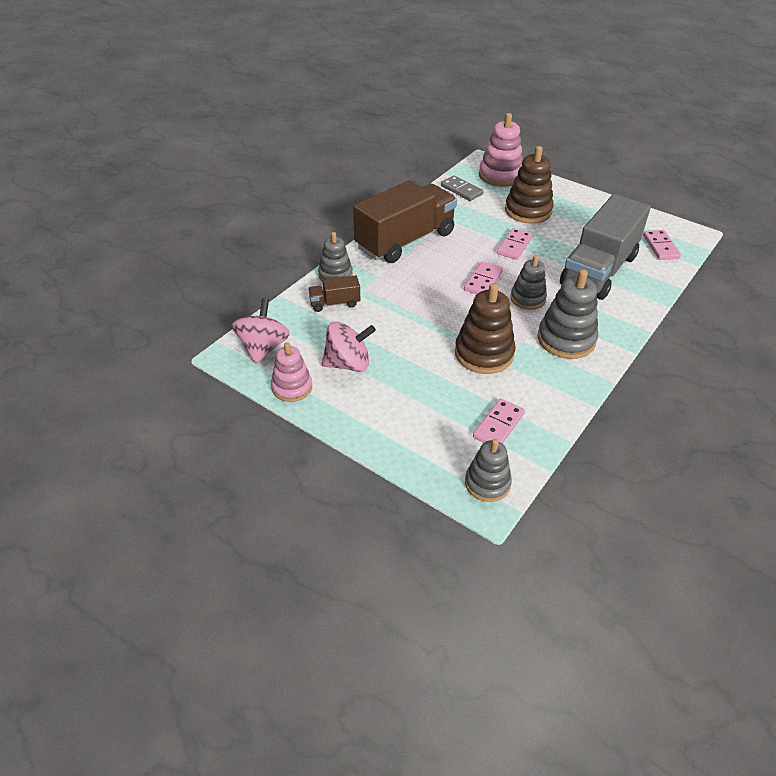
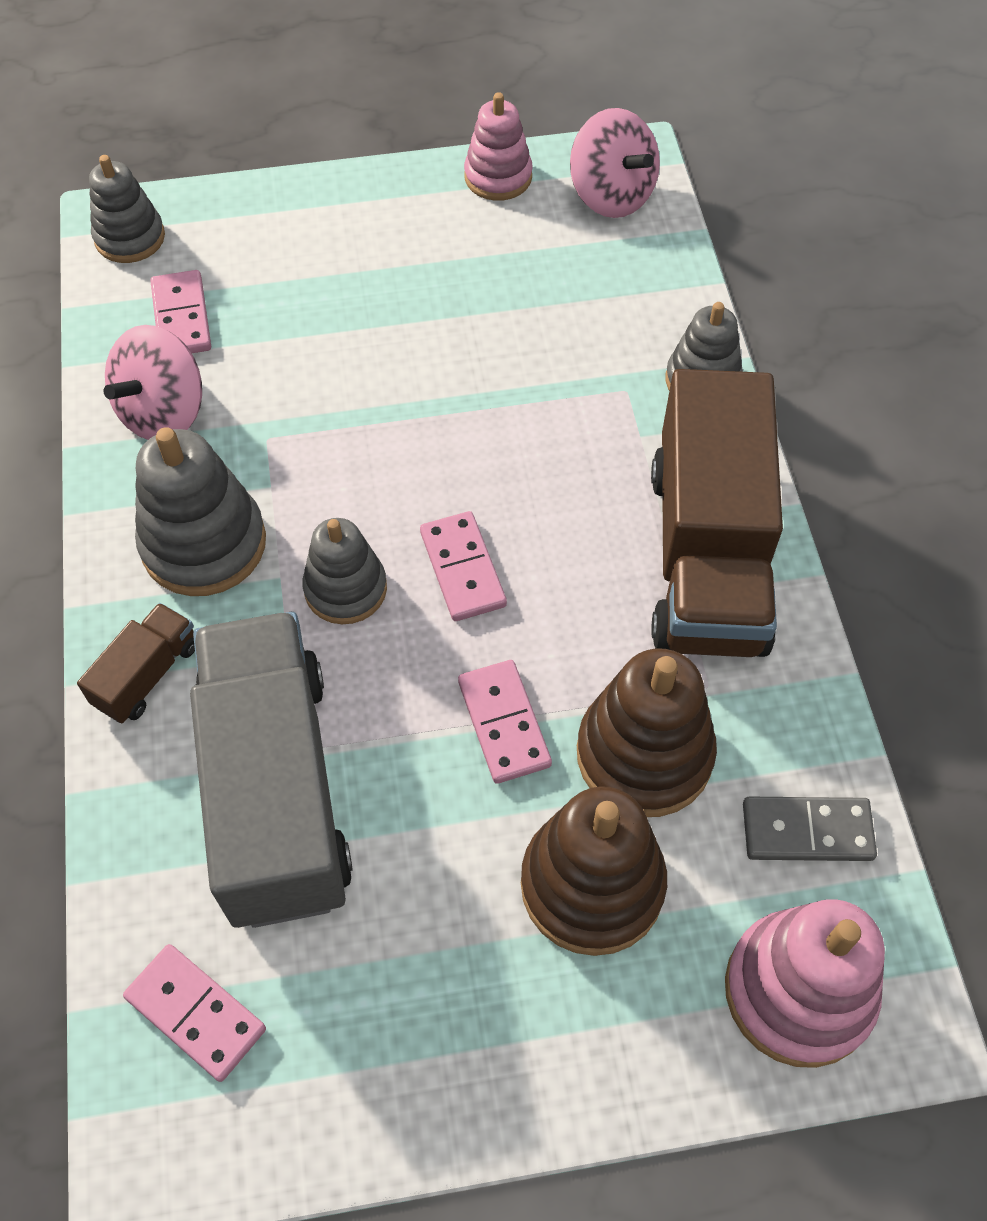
camera: 135 degrees right, 15 degrees up
brown truck [308,276,360,312] -> brown truck moved to [77,603,195,723]
pink spinning top [322,321,376,372] -> pink spinning top moved to [104,325,202,440]
brown stacking toy [455,283,516,374] -> brown stacking toy moved to [577,648,717,817]

